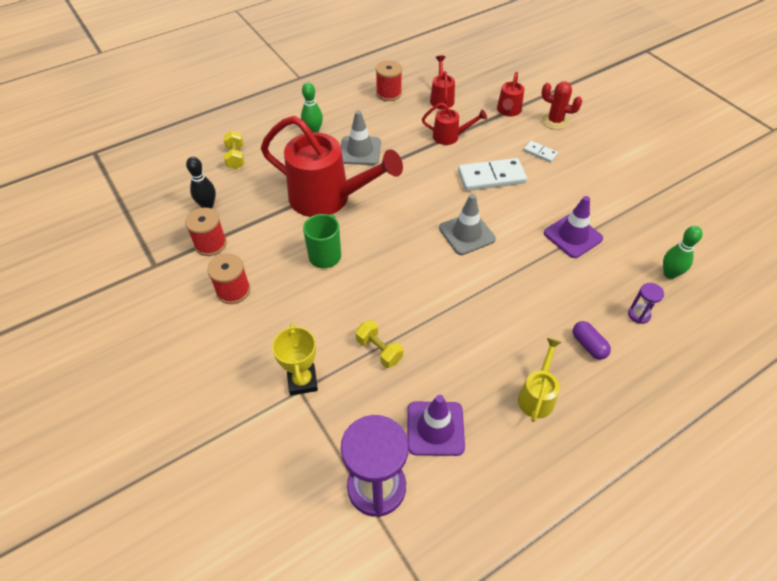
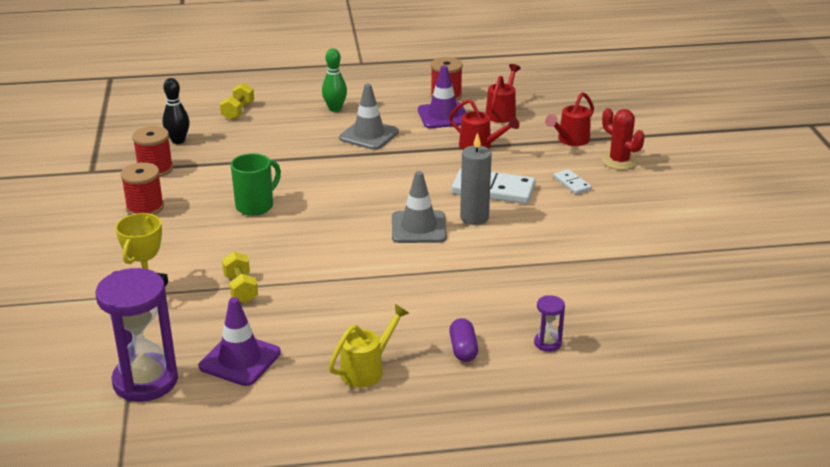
camera: 25 degrees right, 20 degrees down
red watering can [261,116,403,217] -> none
purple traffic cone [544,196,603,258] -> purple traffic cone moved to [418,65,466,128]
green bowling pin [663,226,703,279] -> none
none -> grey candle [460,132,492,225]

